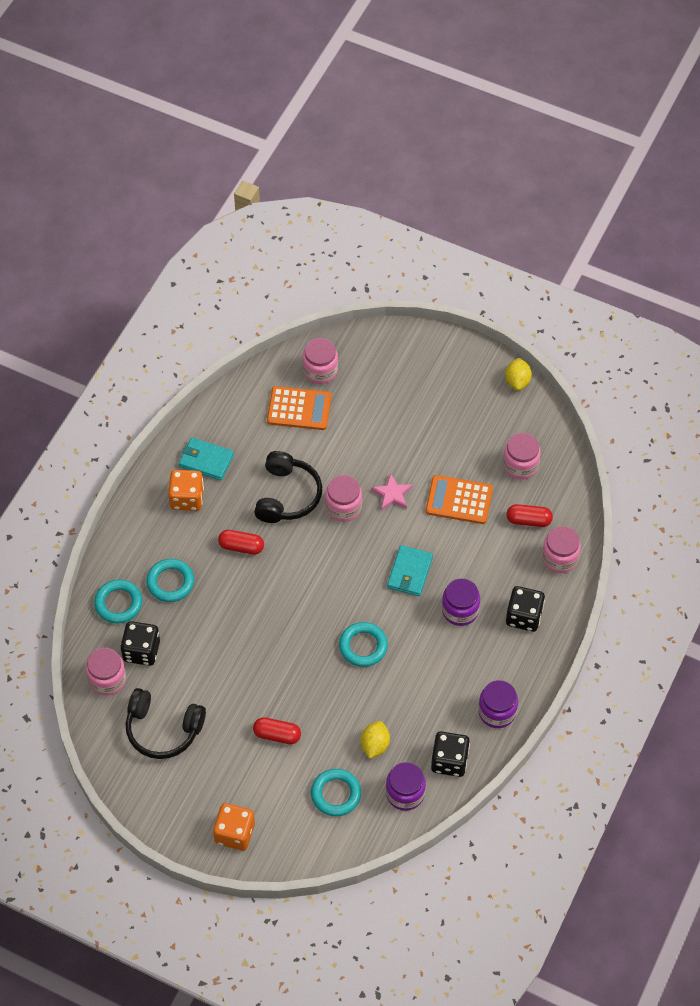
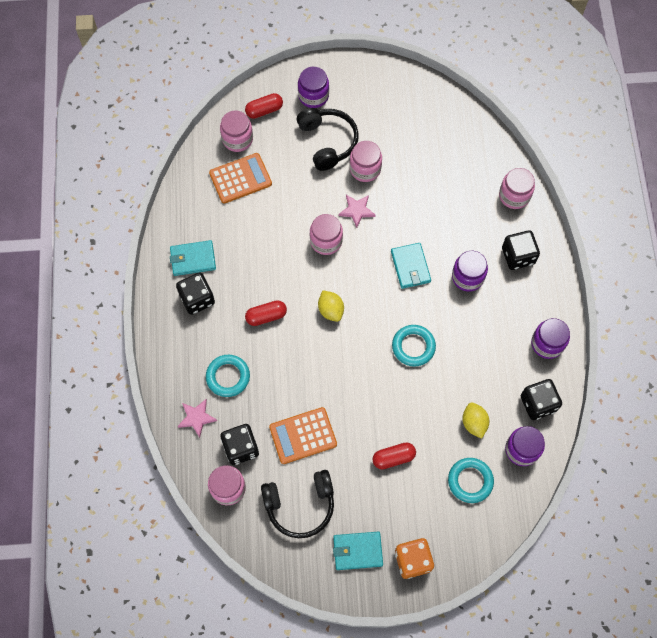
camera: 30 degrees left, 10 degrees up
turquoise ring [94,579,142,624] -> pink star [177,399,217,438]
orange dice [168,470,204,511] -> black dice [176,273,215,315]
black headphones [254,451,322,523] -> black headphones moved to [297,108,359,171]
orange calculator [426,475,493,524] -> orange calculator moved to [269,407,337,464]
pink jar [503,433,541,480] -> pink jar moved to [350,141,382,182]
yellow lemon [505,358,532,391] -> yellow lemon moved to [318,290,344,322]
red capsule [506,504,553,527] -> red capsule moved to [245,93,283,119]
none -> purple jar [298,67,329,108]
none -> turquoise wallet [333,532,383,570]

